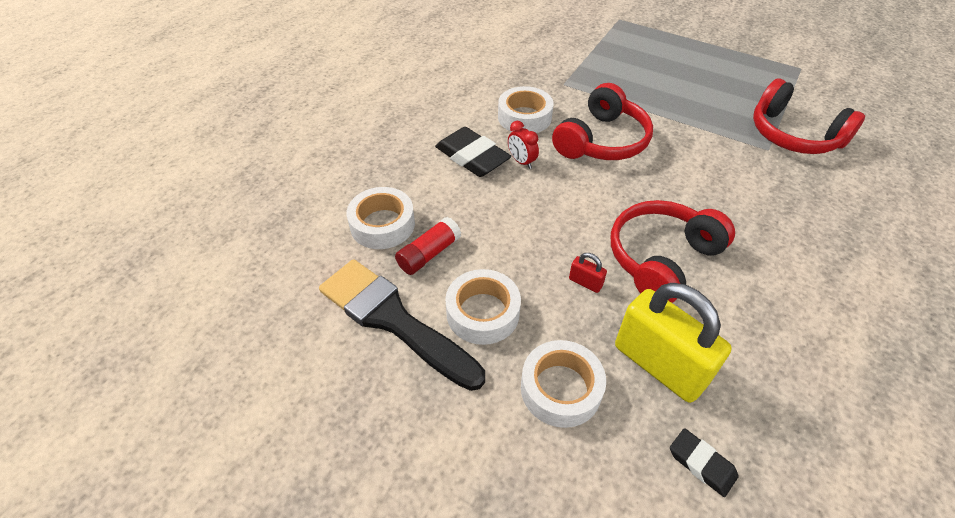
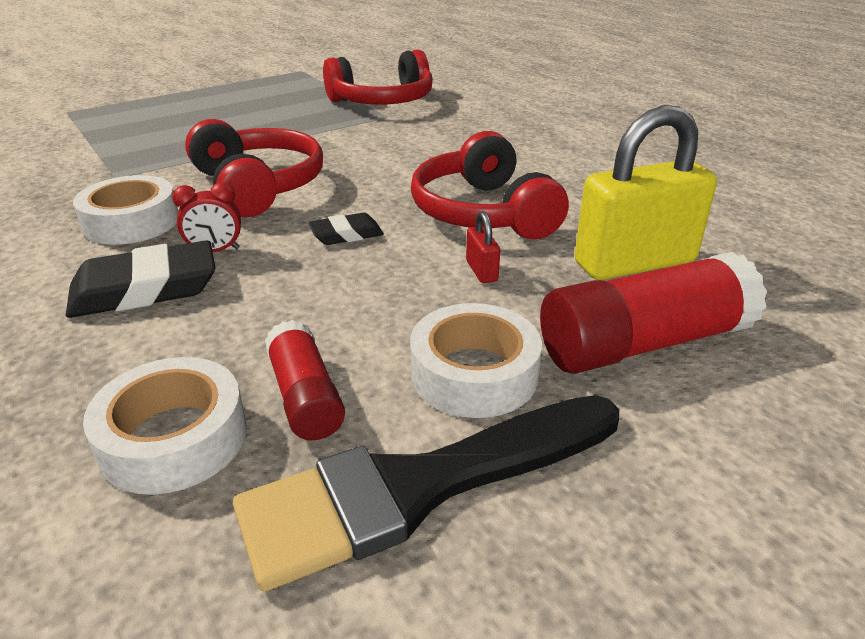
camera: 65 degrees left, 15 degrees down
white tape [521,340,606,428] -> red glue stick [540,252,767,374]
red padlock [569,253,607,293] -> red padlock turned 75 degrees counterclockwise [466,211,500,283]
black eraser [670,428,739,497] -> black eraser moved to [308,213,384,245]

